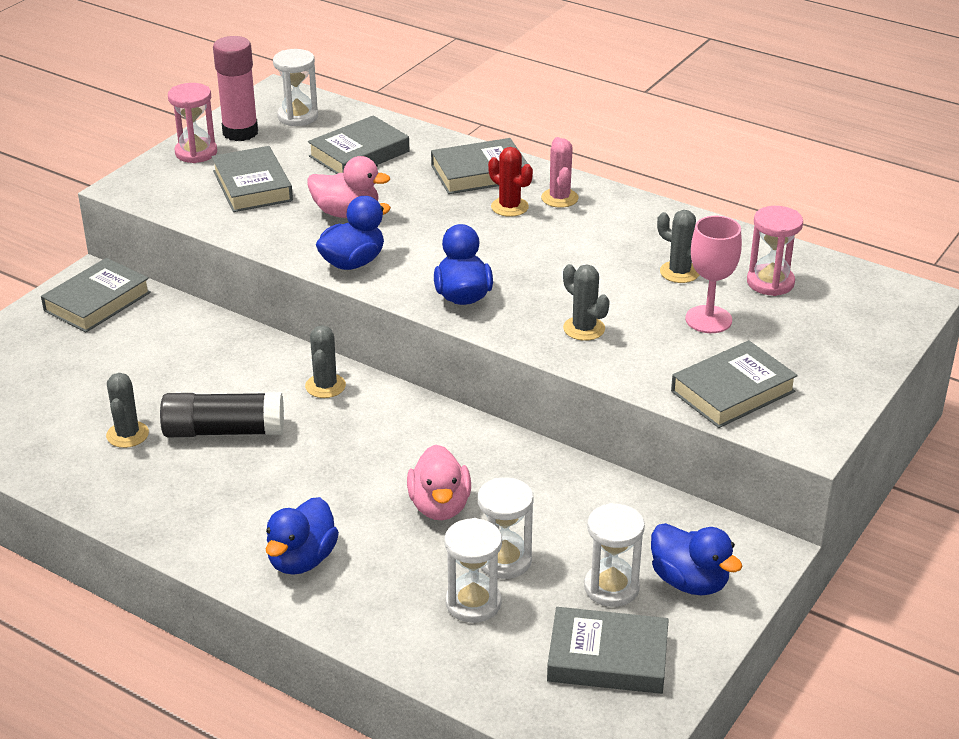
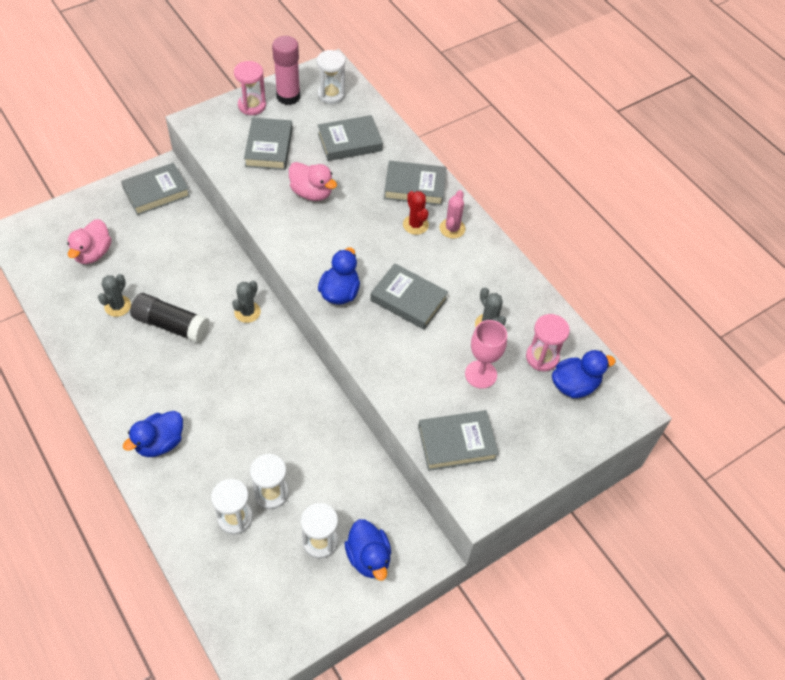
camera: 20 degrees right, 20 degrees up
blue duck [316,196,391,270] -> blue duck moved to [552,350,616,398]
pink duck [407,445,471,520] -> pink duck moved to [67,219,111,264]
grey book [547,607,669,694] -> grey book moved to [370,263,448,330]
grey cactus [563,264,610,341] -> none

